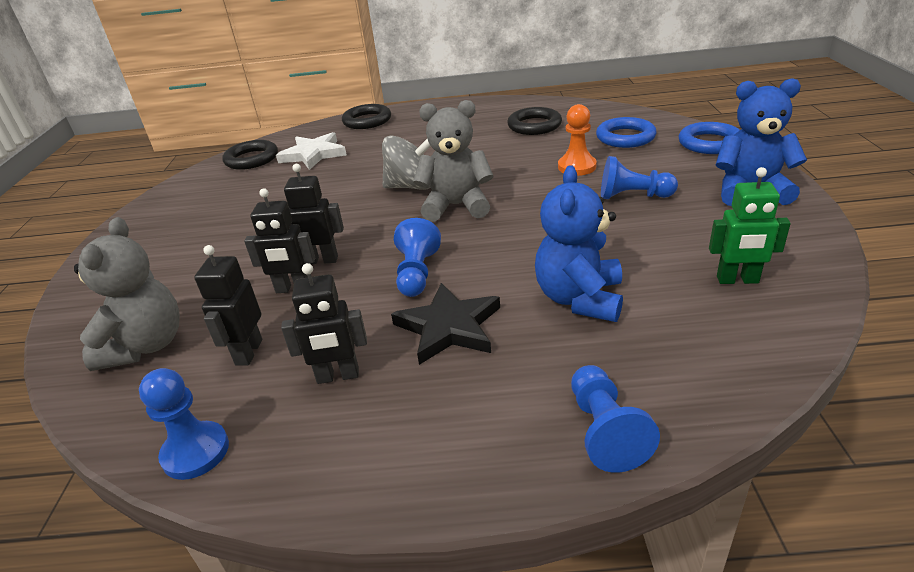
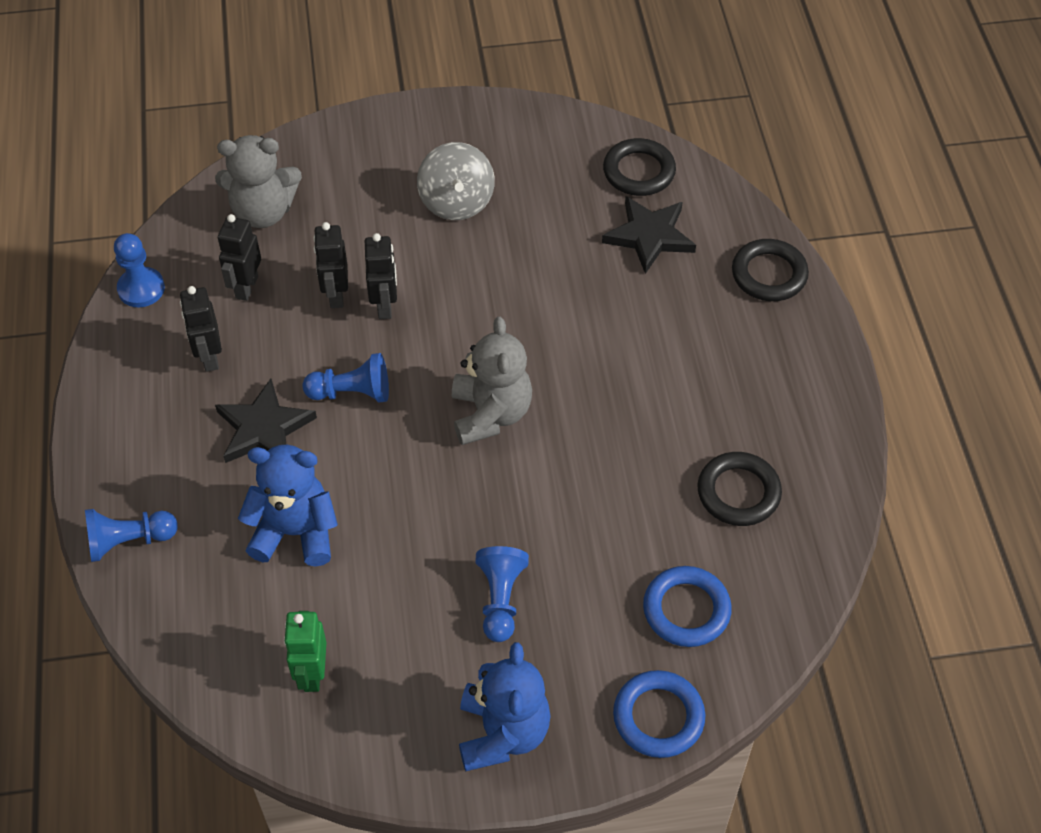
camera: 80 degrees right, 20 degrees up
black robot [194,245,262,366] -> black robot turned 75 degrees counterclockwise [218,214,261,301]
white star [276,132,347,170] -> black star [602,196,696,274]
grey spinning top [382,135,431,190] -> grey spinning top moved to [417,142,495,220]
orange pawn [558,104,597,176] -> none

